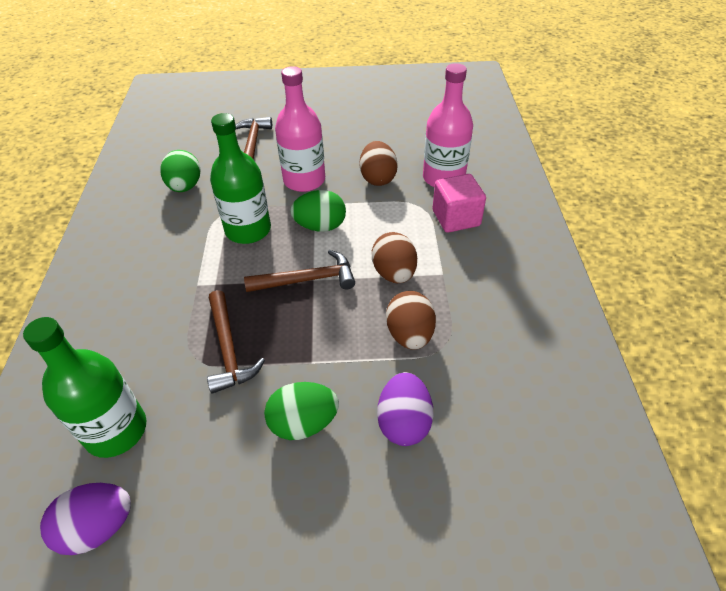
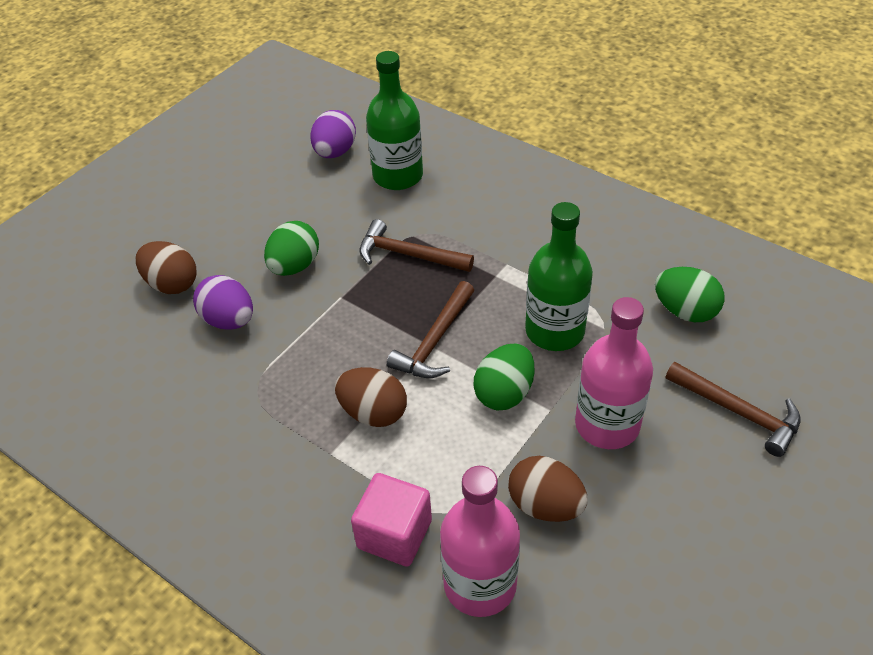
camera: 130 degrees right, 0 degrees up
brown egg [386,291,436,350] -> brown egg moved to [136,241,197,294]

